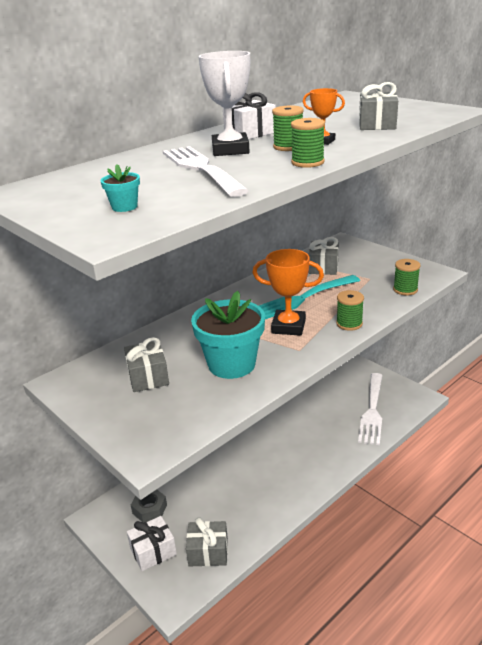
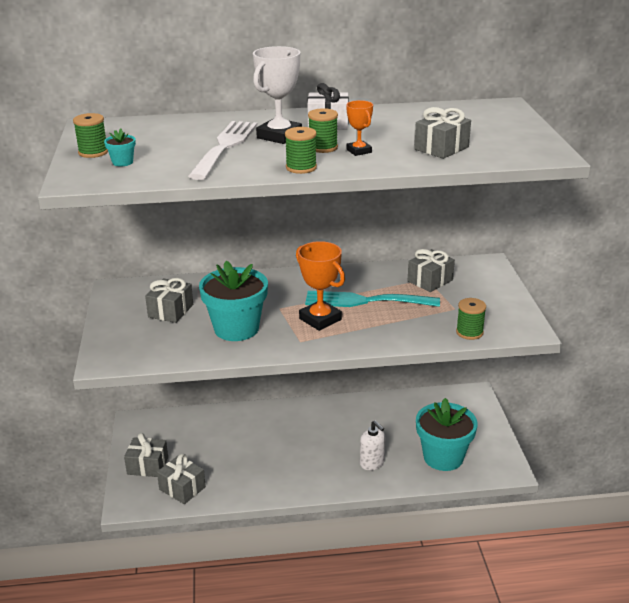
camera: 35 degrees right, 0 degrees up
white gift [127,516,177,571] -> grey gift [124,433,168,477]
grey nut [131,490,167,523] -> none
green spool [336,290,364,331] -> green spool moved to [73,113,108,158]
white fork [358,373,383,445] -> turquoise flower pot [416,398,477,471]
none -> white soap dispenser [360,420,385,470]

